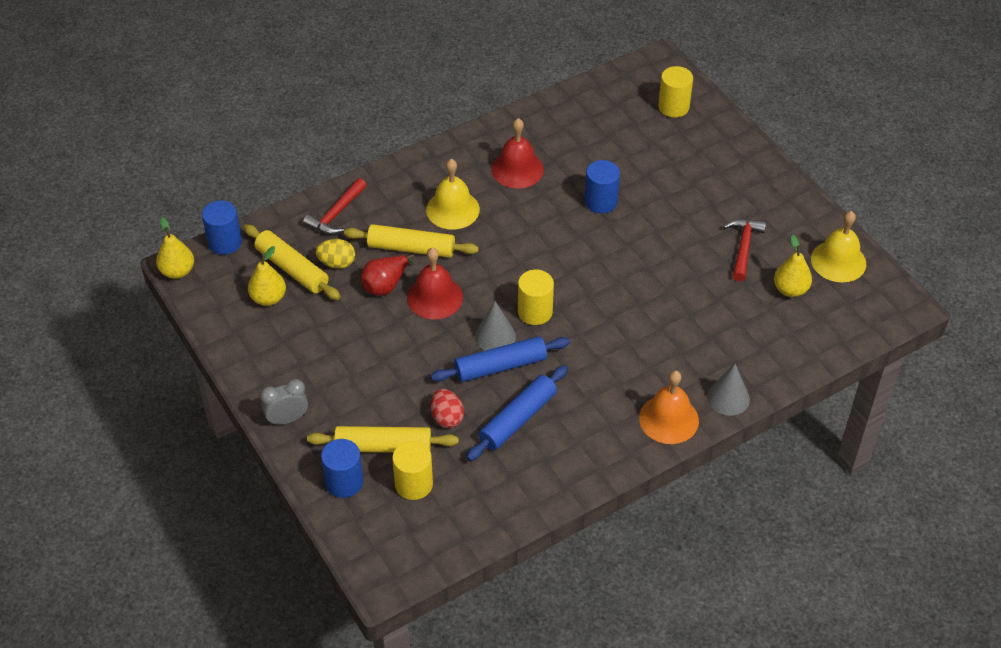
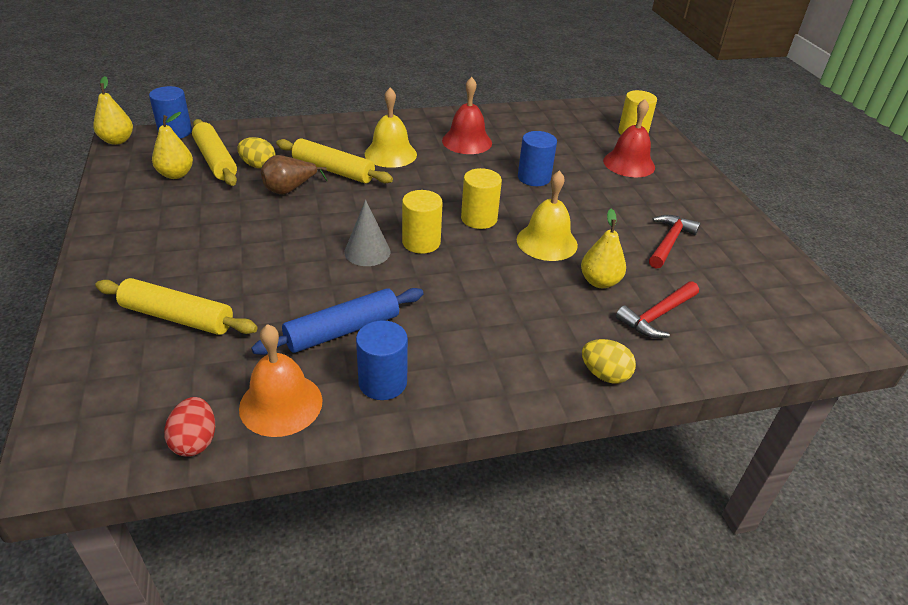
camera: 15 degrees right, 10 degrees down
grey clock [260,379,308,425] -> none
red hammer [303,178,367,235] -> red hammer moved to [616,281,699,338]
blue cylinder [321,439,363,498] -> blue cylinder moved to [356,320,408,400]
red pear [361,254,414,295] -> brown pear [261,155,327,195]
yellow cylinder [392,441,433,500] -> yellow cylinder moved to [461,168,502,229]
red bell [407,247,463,319] -> red bell moved to [603,99,655,177]
blue rolling pin [431,336,570,382] -> none
red egg [431,389,464,428] -> red egg moved to [164,397,215,457]
orange bell [639,371,699,444] -> orange bell moved to [239,324,323,437]
grey cone [707,364,750,416] -> yellow egg [582,339,636,383]
yellow pear [774,235,812,297] -> yellow pear moved to [581,209,626,288]
yellow bell [811,211,866,282] -> yellow bell moved to [517,170,578,261]

